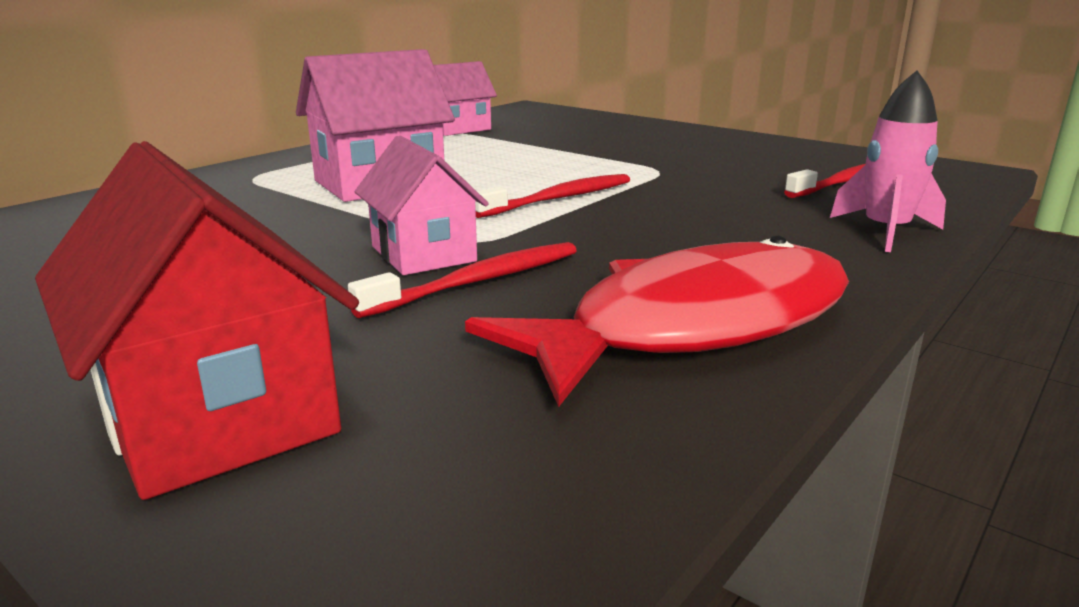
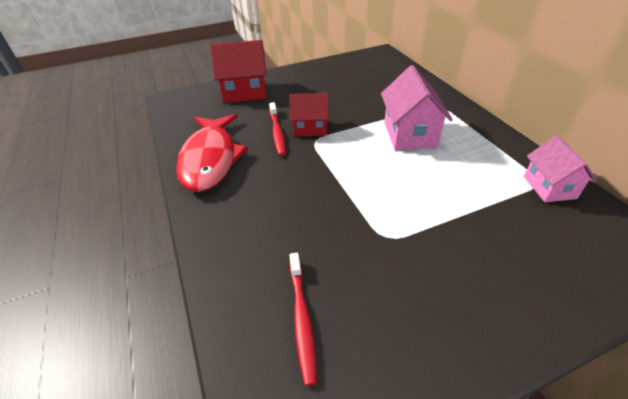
camera: 120 degrees right, 20 degrees up
pink house [355,136,489,275] -> red house [289,93,329,137]
red toothbrush [475,174,630,218] -> none
pink rocket [830,71,946,252] -> none

